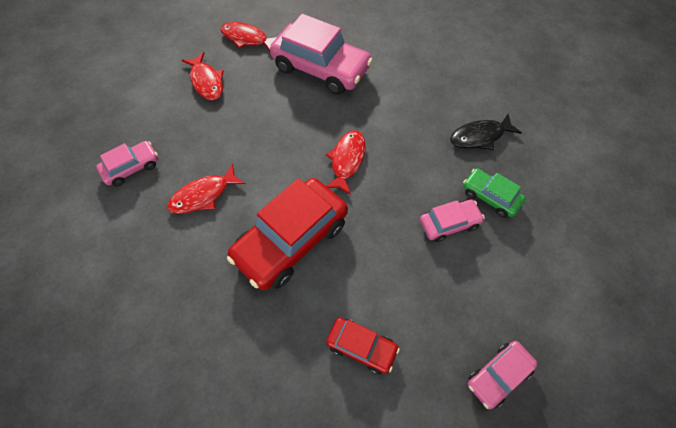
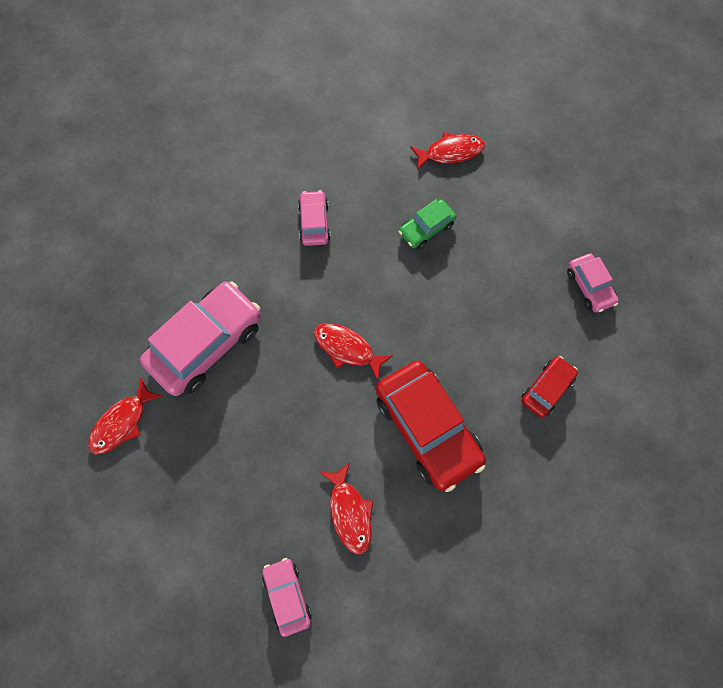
camera: 75 degrees left, 10 degrees up
red fish [182,52,223,100] -> red fish moved to [410,132,485,170]
pink car [420,199,485,242] -> pink car moved to [298,190,331,246]
black fish [450,113,522,150] -> none

